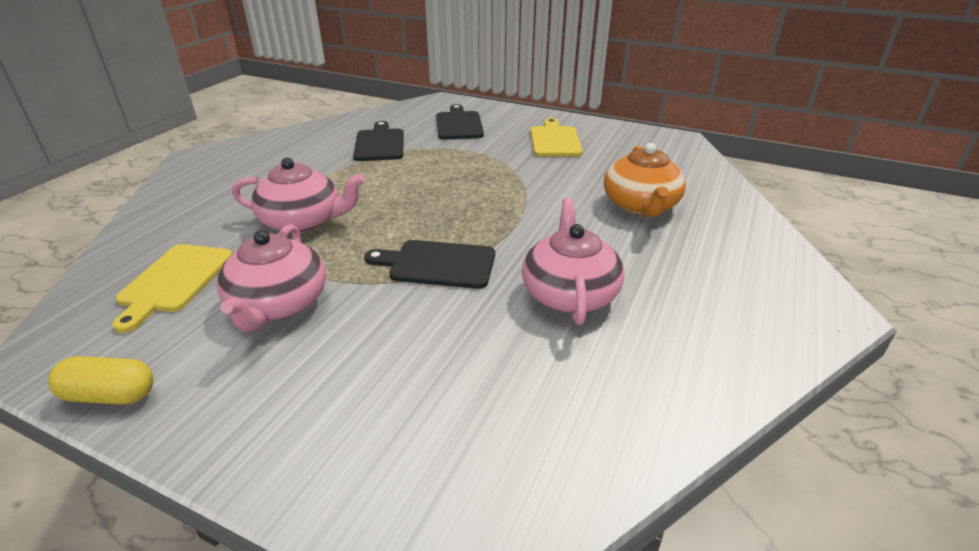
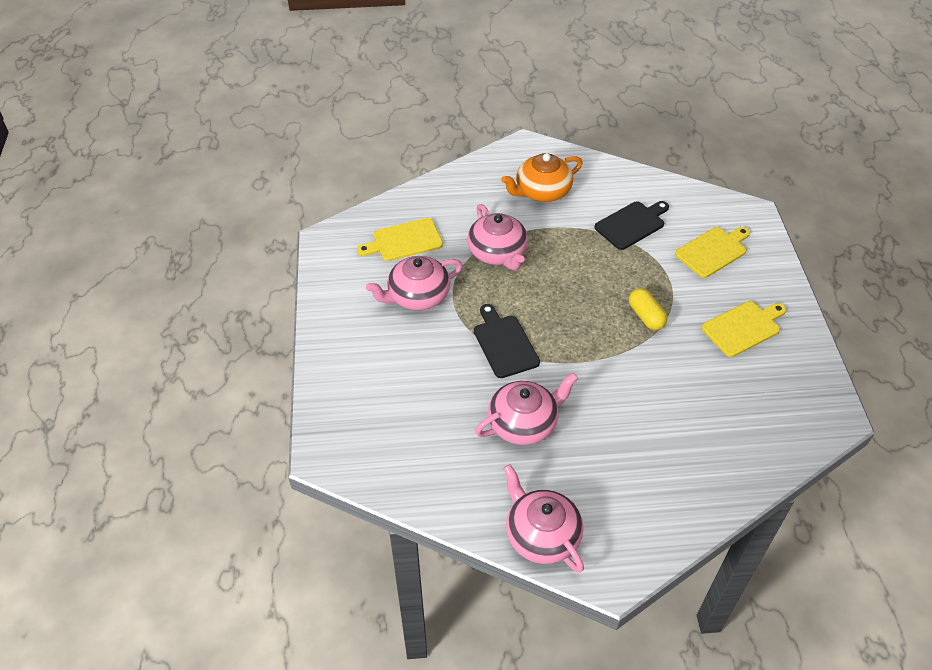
camera: 60 degrees right, 15 degrees up
yellow capsule [48,356,153,405] -> yellow capsule moved to [629,288,667,330]
black cutting board [436,104,484,140] -> yellow cutting board [675,227,750,278]
orange teapot [604,143,686,217] -> orange teapot moved to [501,153,583,202]
none -> pink teapot [504,464,584,573]

